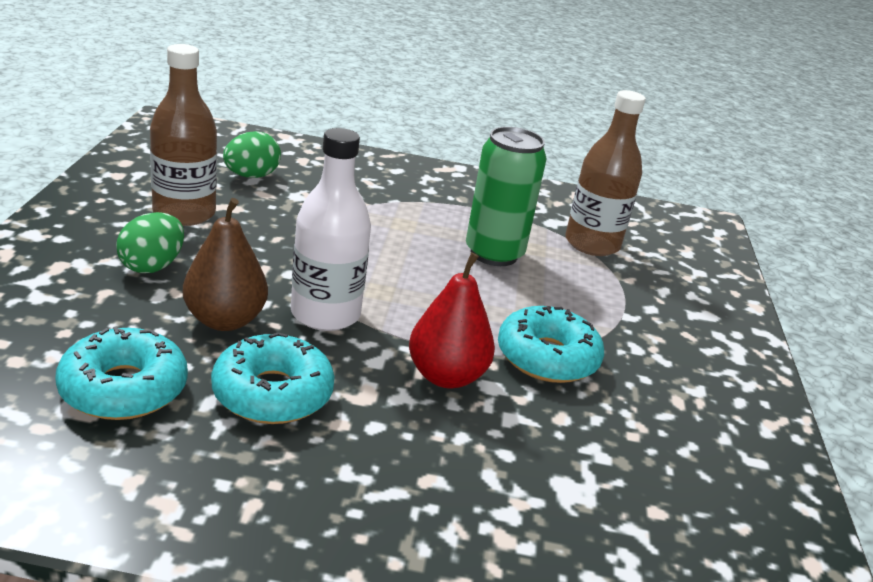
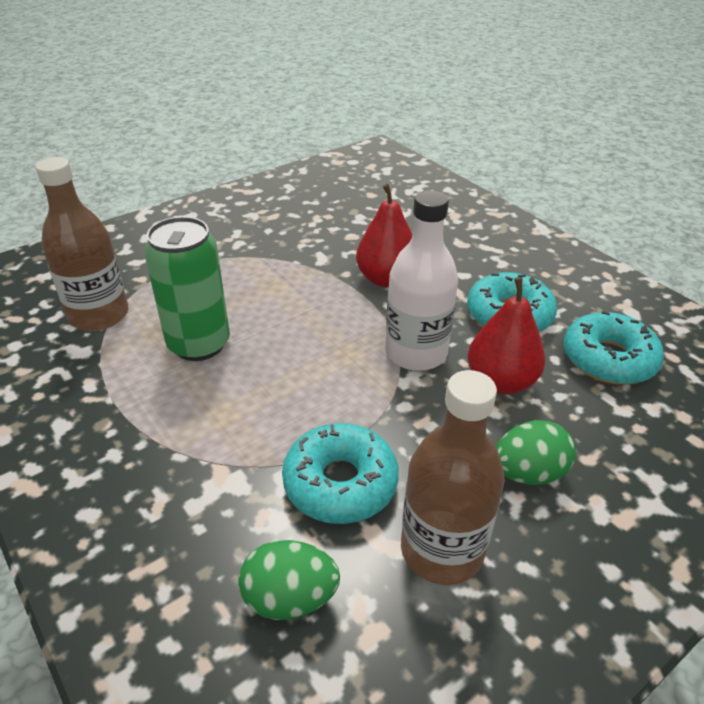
camera: 130 degrees left, 10 degrees up
brown pear [183,198,268,331] -> red pear [468,277,545,394]
turquoise donut [498,306,604,383] -> turquoise donut moved to [282,423,399,524]

